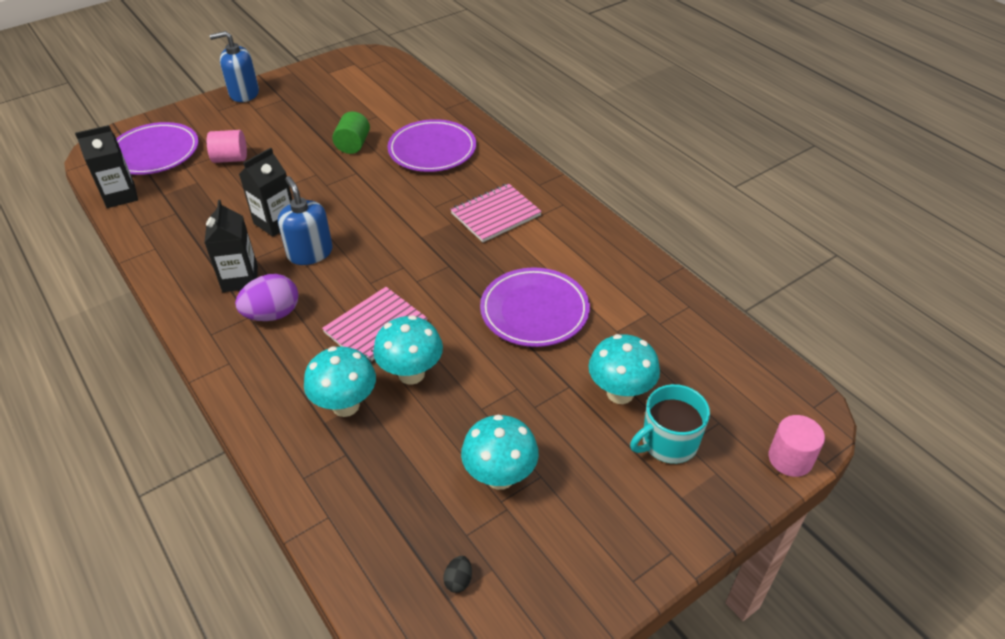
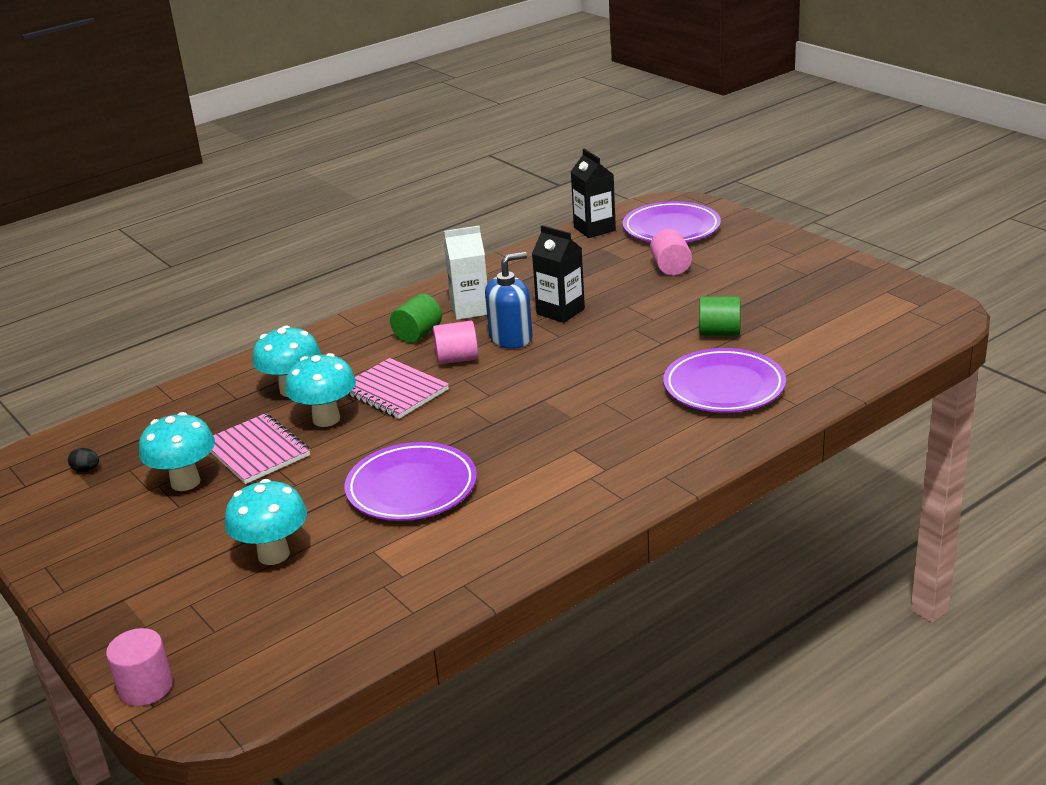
camera: 90 degrees right, 15 degrees down
black carton [204,200,258,292] -> white carton [444,226,487,320]
blue soap dispenser [210,31,259,102] -> none
purple egg [235,274,299,321] -> green cylinder [390,294,442,343]
pink notebook [450,183,542,242] -> pink notebook moved to [211,413,310,484]
turquoise mug [630,384,710,464] -> none
none -> pink cylinder [433,321,478,364]

